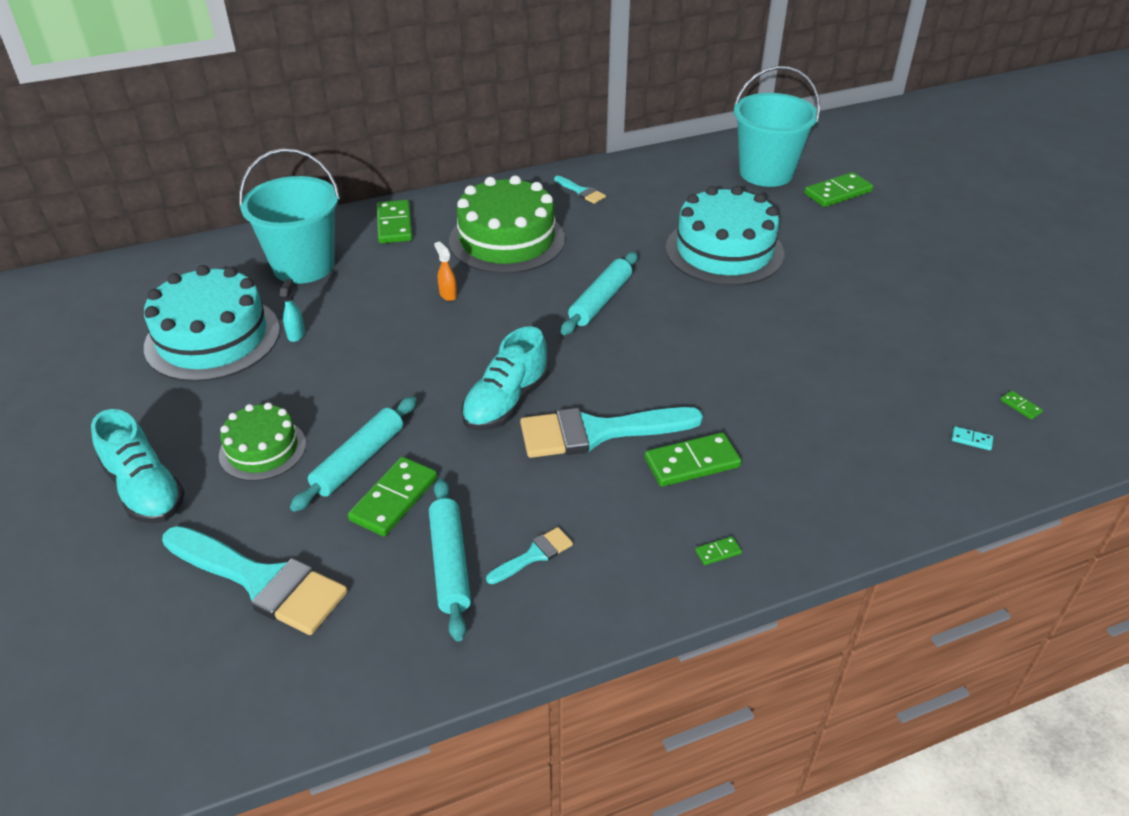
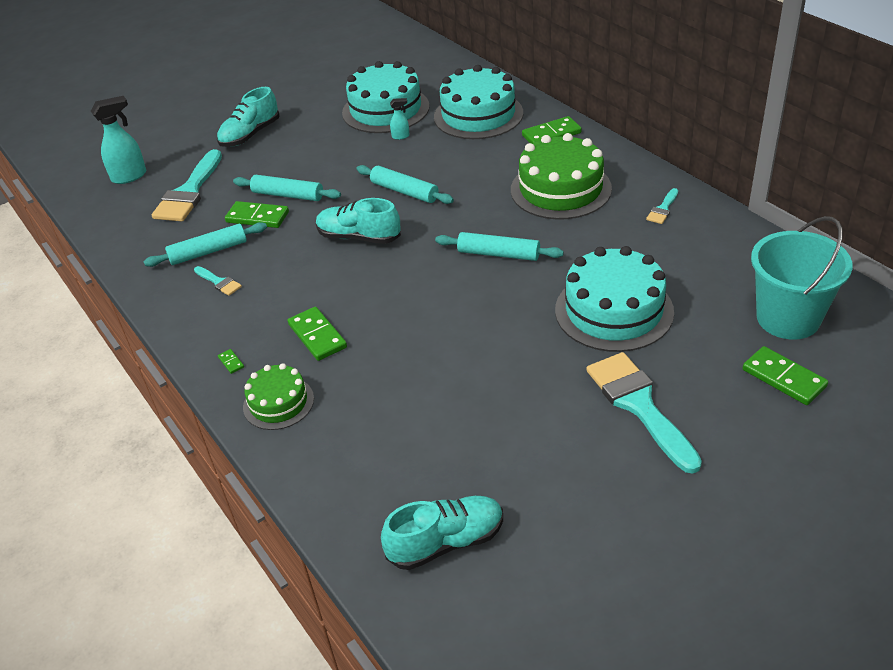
camera: 80 degrees right, 0 degrees up
green cake [219,403,306,481] -> green cake moved to [243,363,314,430]
turquoise bucket [239,148,340,284] -> turquoise cake [434,65,523,139]
orange spray bottle [434,241,457,301] -> none
turquoise brush [520,407,703,458] -> turquoise brush moved to [586,352,702,474]
turquoise domino [952,426,993,450] -> none
green domino [1001,391,1043,420] -> turquoise shoe [381,496,503,570]
none -> turquoise spray bottle [91,96,146,184]
none -> turquoise rolling pin [357,165,454,204]

